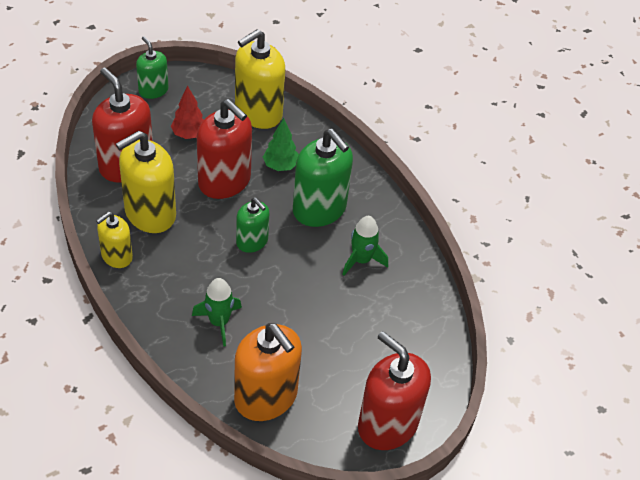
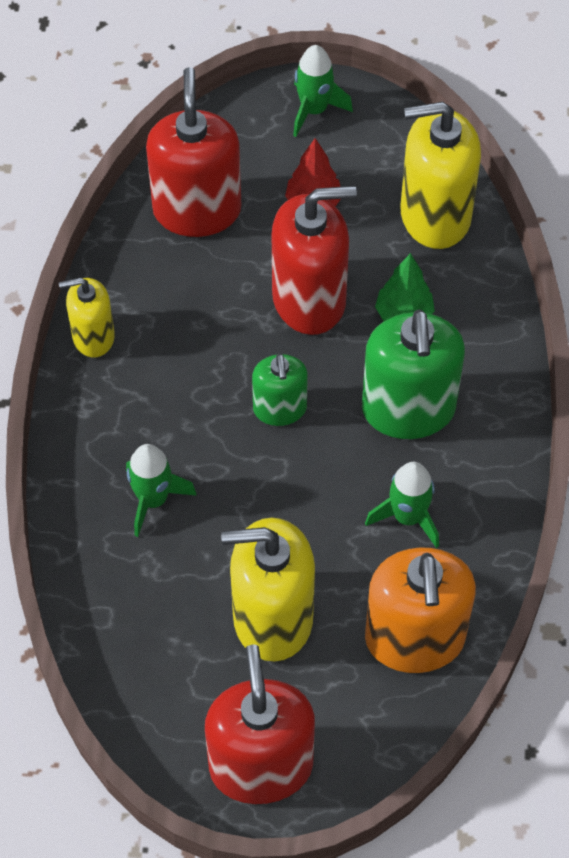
camera: 40 degrees right, 10 degrees up
yellow soap dispenser [116,131,176,233] -> yellow soap dispenser moved to [221,518,315,662]
green soap dispenser [136,36,168,99] -> green rocket [293,45,353,137]
red soap dispenser [197,99,252,199] -> red soap dispenser turned 90 degrees counterclockwise [272,186,357,335]
orange soap dispenser [234,323,302,421] -> orange soap dispenser moved to [365,548,476,673]

